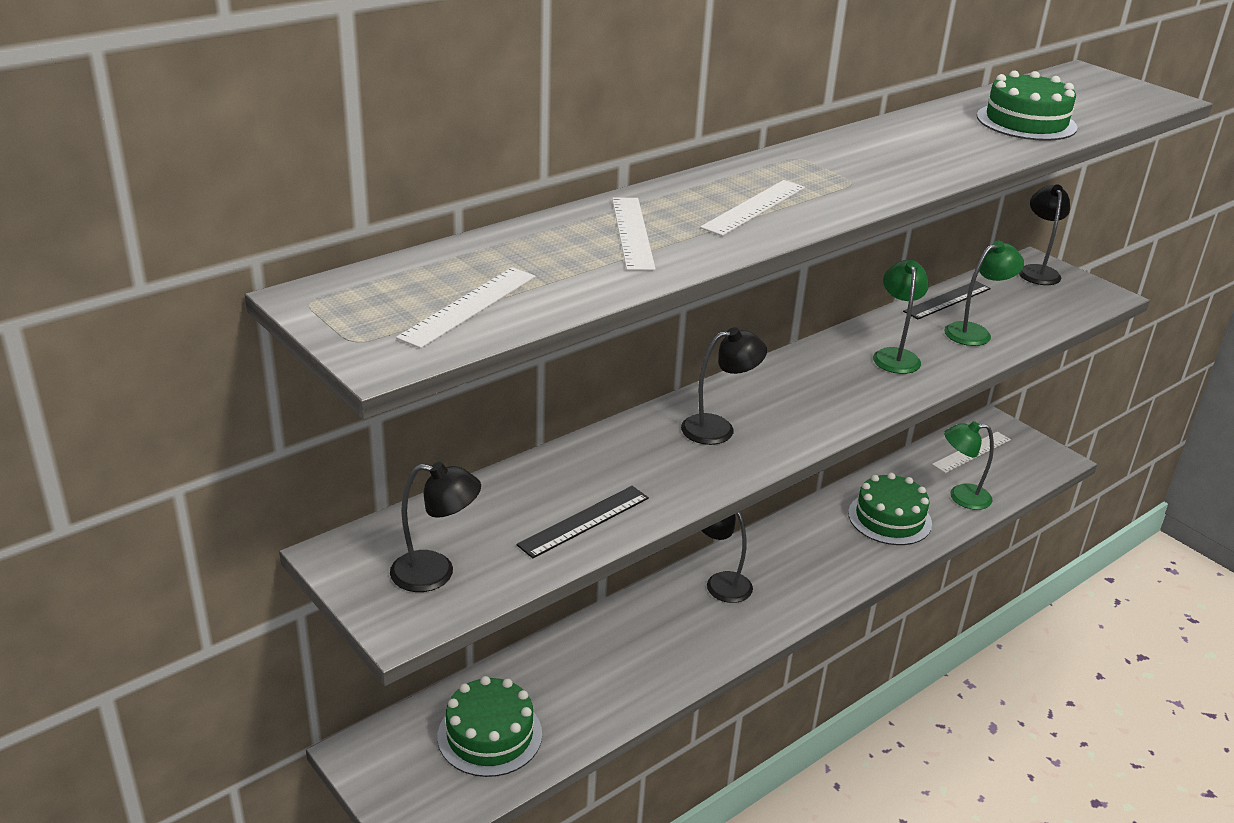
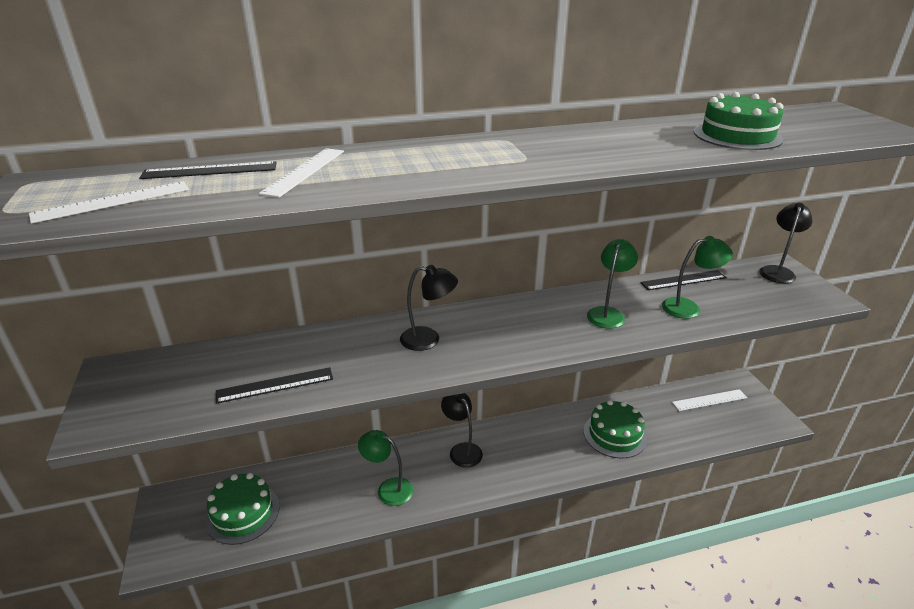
camera: 25 degrees right, 0 degrees up
black lamp [390,462,481,592] -> none
white ruler [700,180,805,236] -> none
green lamp [944,421,994,510] -> green lamp moved to [358,430,413,506]
none -> black ruler [139,161,277,179]

